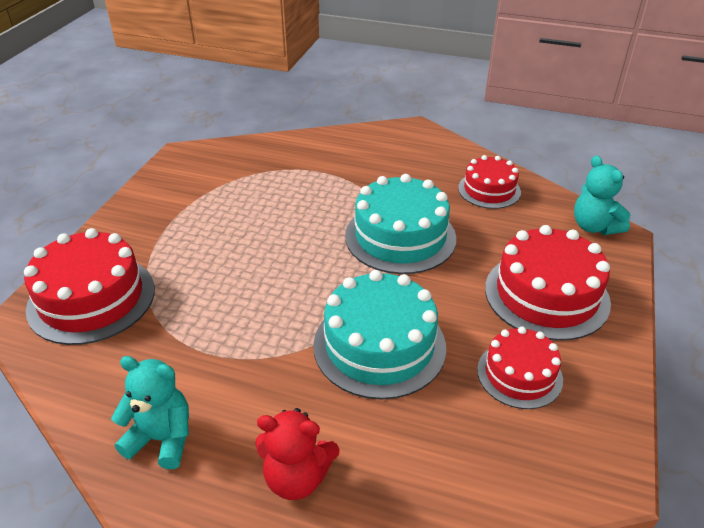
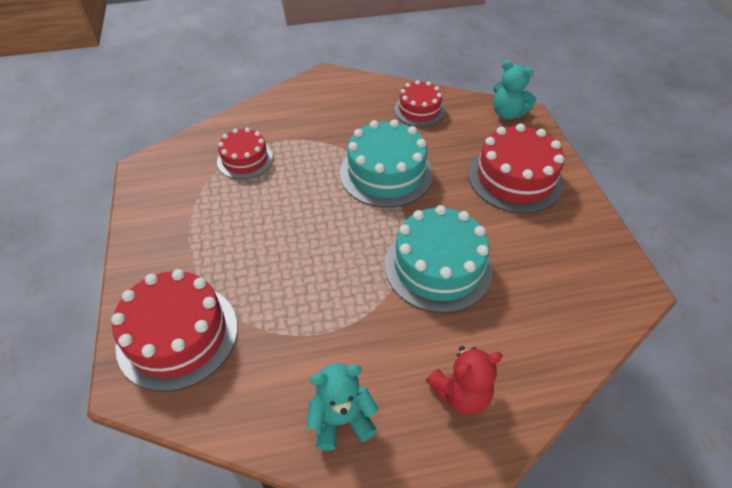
camera: 30 degrees left, 10 degrees up
red cake [477,326,563,409] -> red cake moved to [217,128,273,179]

